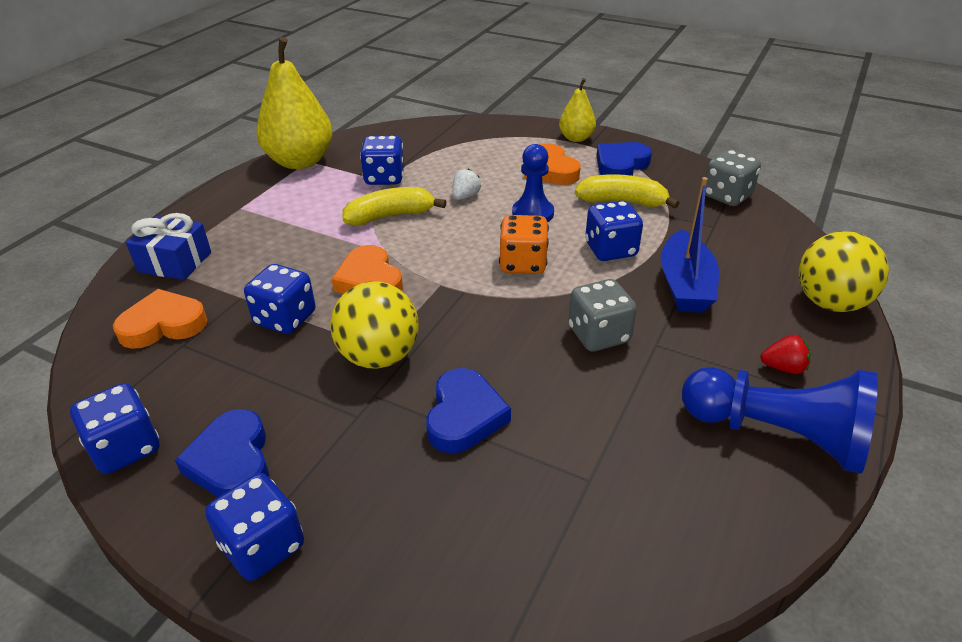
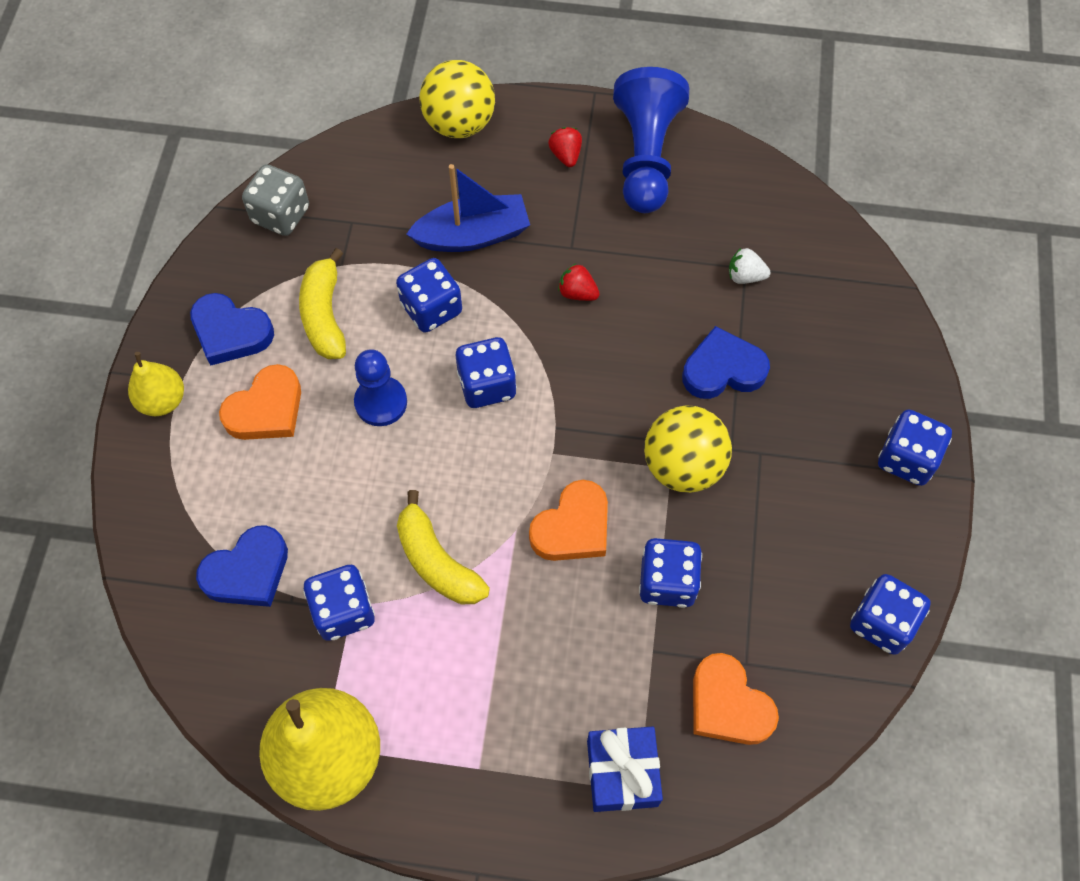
camera: 110 degrees left, 25 degrees up
blue heart [175,409,269,497] -> blue heart moved to [196,526,288,607]
white strawberry [452,169,481,200] -> white strawberry moved to [729,248,770,284]
orange dice [499,215,549,274] -> blue dice [456,337,517,408]
grey dice [568,279,637,352] -> red strawberry [558,264,600,301]

